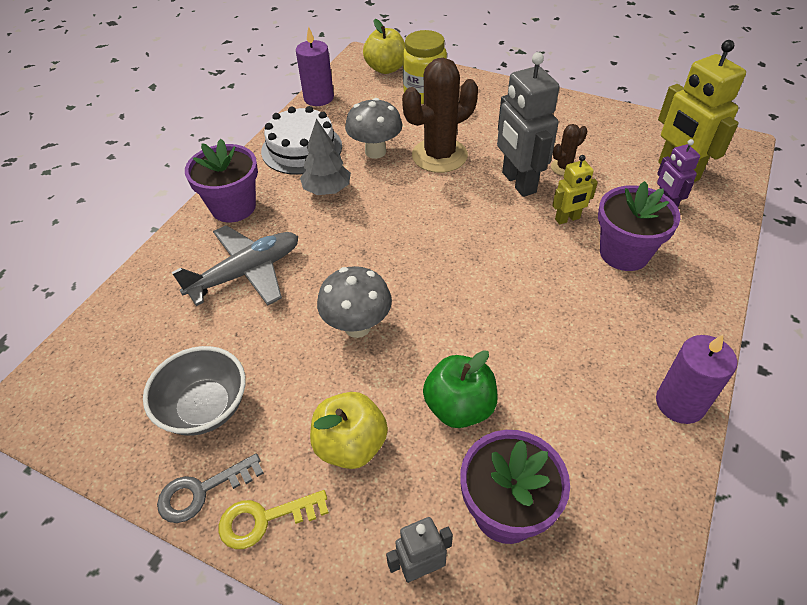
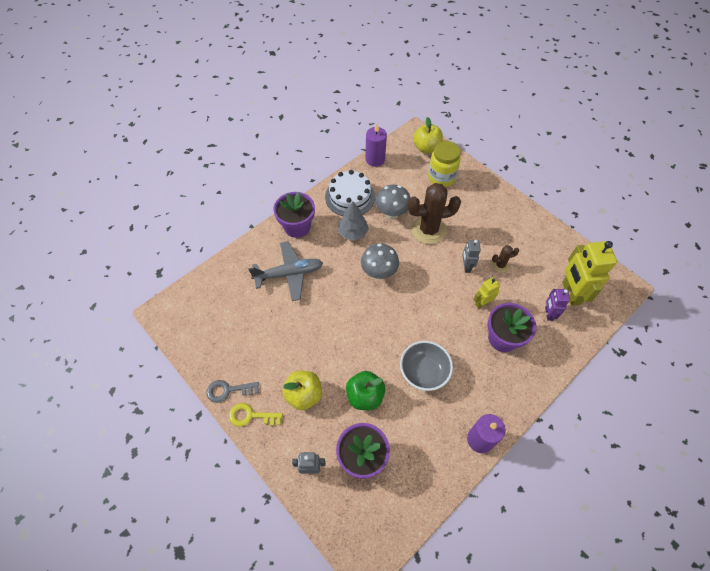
camera: 20 degrees right, 10 degrees up
grey bowl [143,346,246,436] -> grey bowl moved to [400,341,453,391]
grey mushroom [317,266,392,338] -> grey mushroom moved to [361,243,399,279]
grey robot [497,52,560,197] -> grey robot [462,240,481,273], size x0.53
yellow robot [552,155,598,225] -> yellow robot turned 150 degrees clockwise [473,277,500,309]

